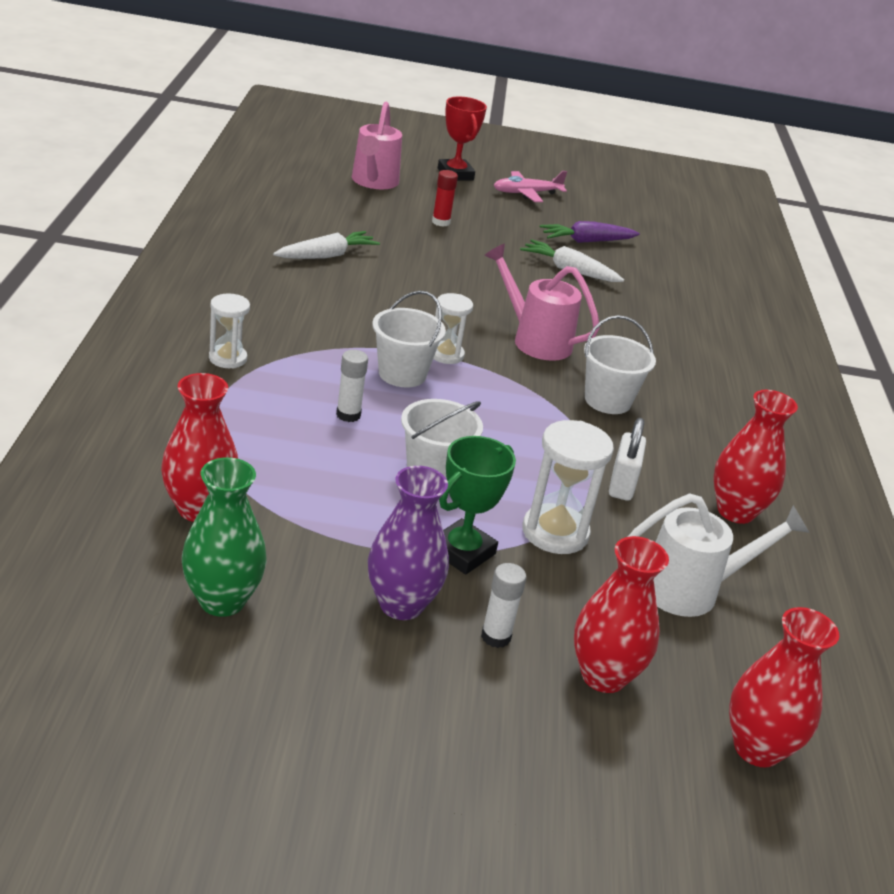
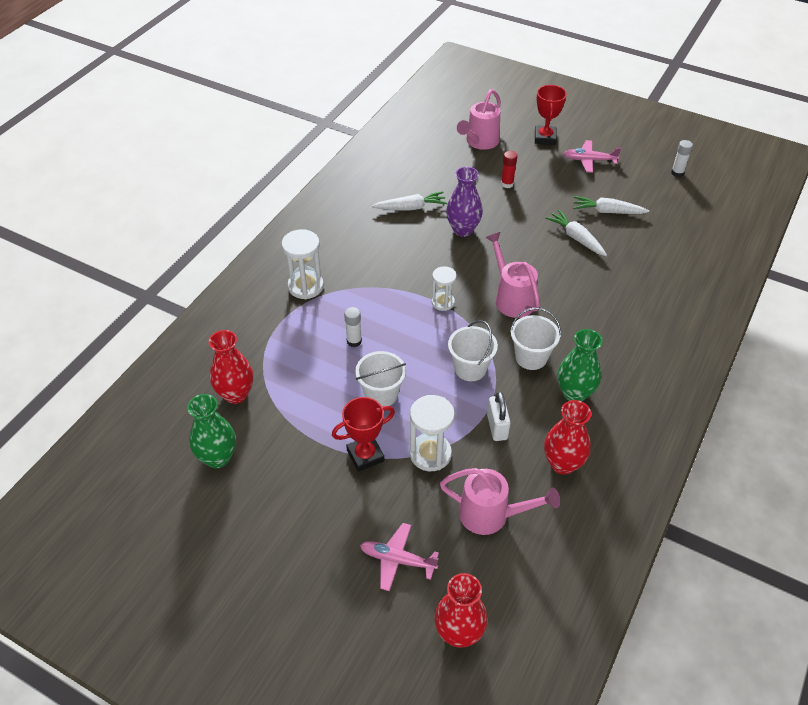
camera: 30 degrees right, 15 degrees up
white hourglass [209,294,250,369] -> white hourglass [281,229,324,299], size x1.56
purple vase [368,466,449,620] -> purple vase moved to [446,167,483,237]
white bucket [372,291,446,388] -> white bucket moved to [448,320,498,381]
green trophy [439,436,516,574] -> red trophy [332,397,395,472]
white glue stick [481,563,526,648] -> white glue stick moved to [671,140,693,177]
purple carrot [540,221,640,243] -> white carrot [573,196,649,214]
red vase [574,536,669,693] -> pink plane [360,523,439,591]
white padlock [609,418,646,501] -> white padlock turned 45 degrees counterclockwise [487,391,511,441]
white watering can [628,493,810,617] -> pink watering can [440,468,560,535]
none -> green vase [558,329,602,402]

